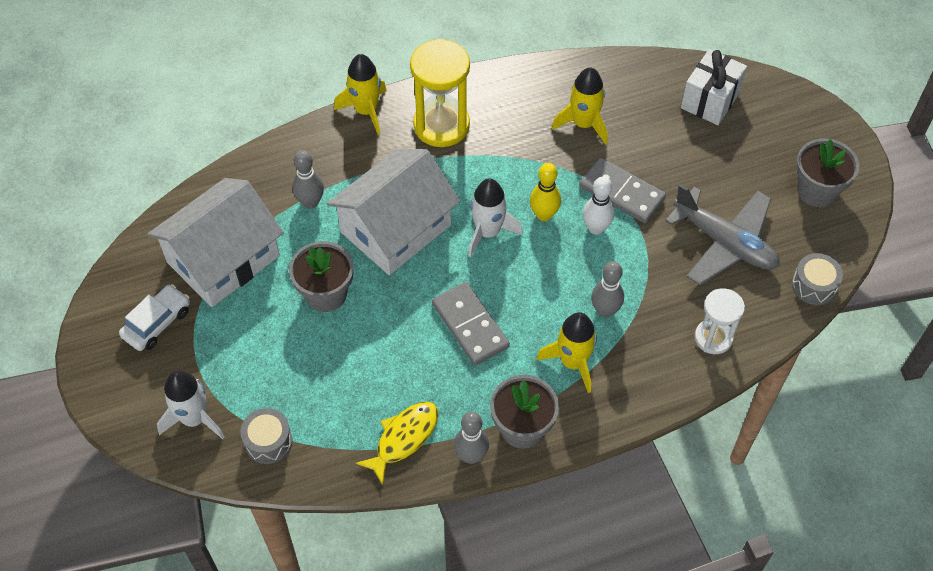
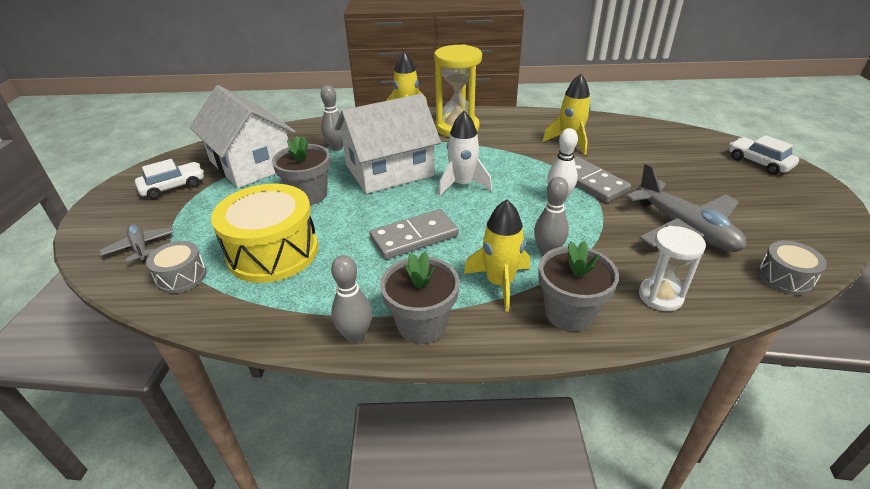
camera: 20 degrees right, 20 degrees down
white house [148,178,284,307] -> white house turned 75 degrees clockwise [190,85,295,188]
white rocket [157,371,224,439] -> grey plane [99,223,174,263]
yellow fish [356,402,438,485] -> none
grey domino [432,282,510,365] -> grey domino turned 75 degrees clockwise [369,209,459,259]
yellow bowling pin [530,163,561,221] -> none
white gift [681,49,747,125] -> none
grey flower pot [796,138,859,207] -> grey flower pot moved to [538,241,619,332]
none -> yellow drum [211,184,318,283]
none -> white car [729,135,799,175]

